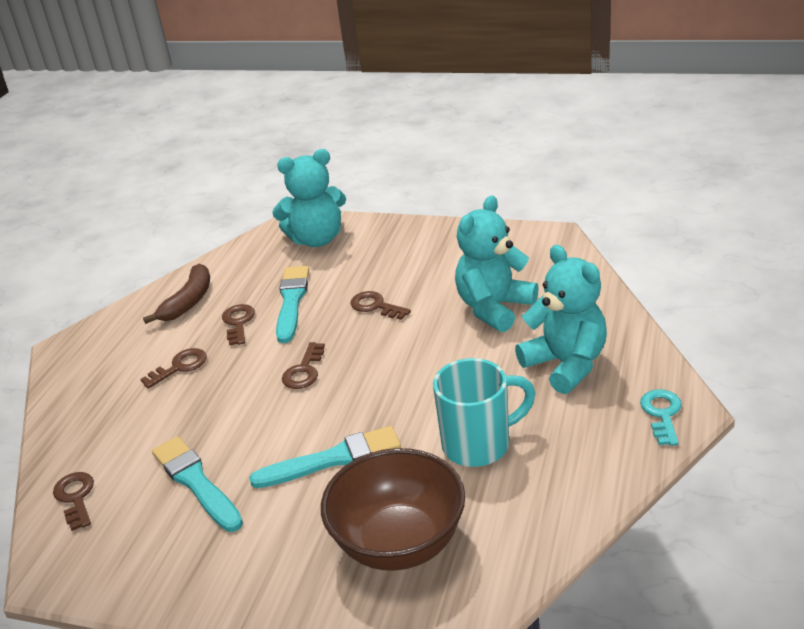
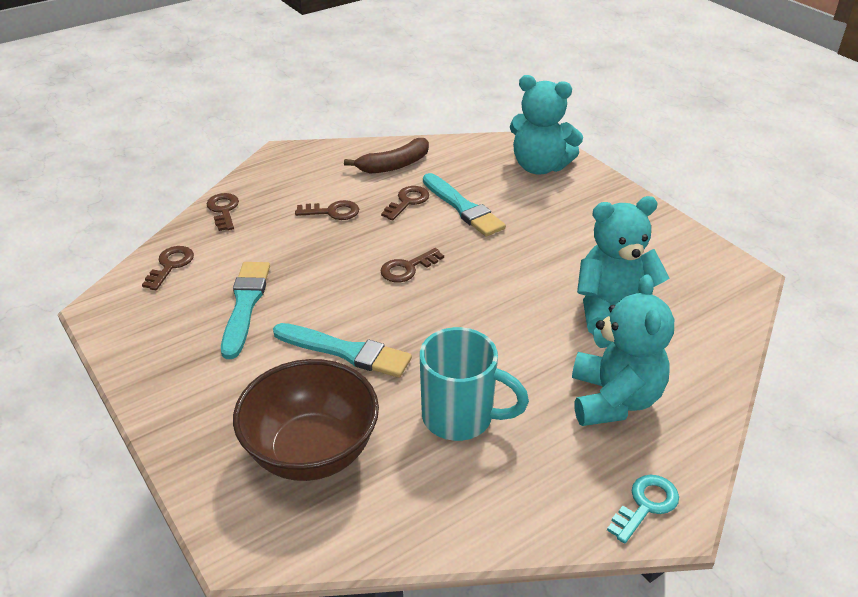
camera: 35 degrees right, 5 degrees up
turquoise brush [276,266,309,343] -> turquoise brush turned 105 degrees clockwise [423,173,506,237]
brown key [351,291,411,320] -> brown key moved to [207,193,239,231]

